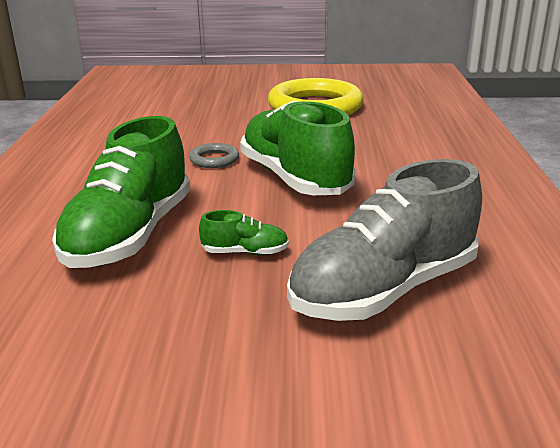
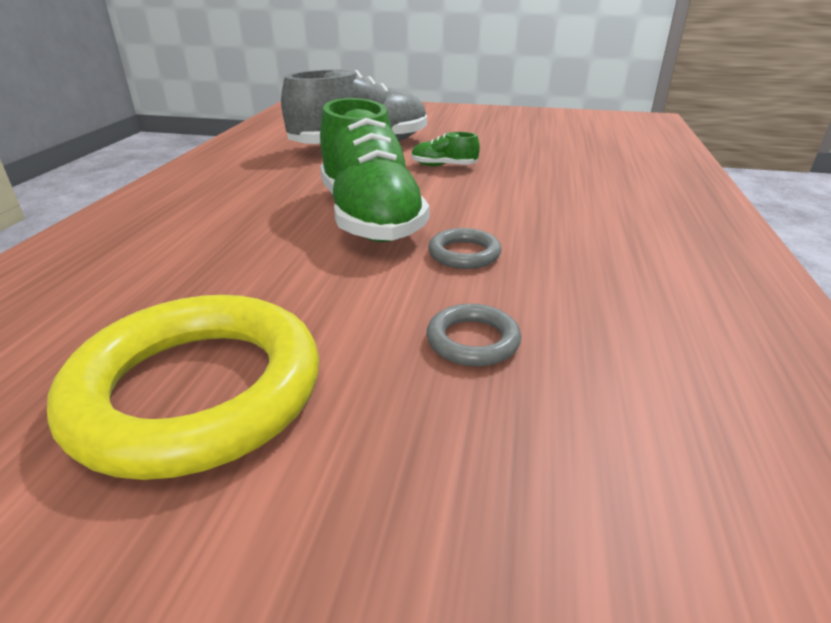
camera: 170 degrees left, 5 degrees up
green shoe [52,116,190,268] -> none
none -> grey ring [426,304,521,366]

